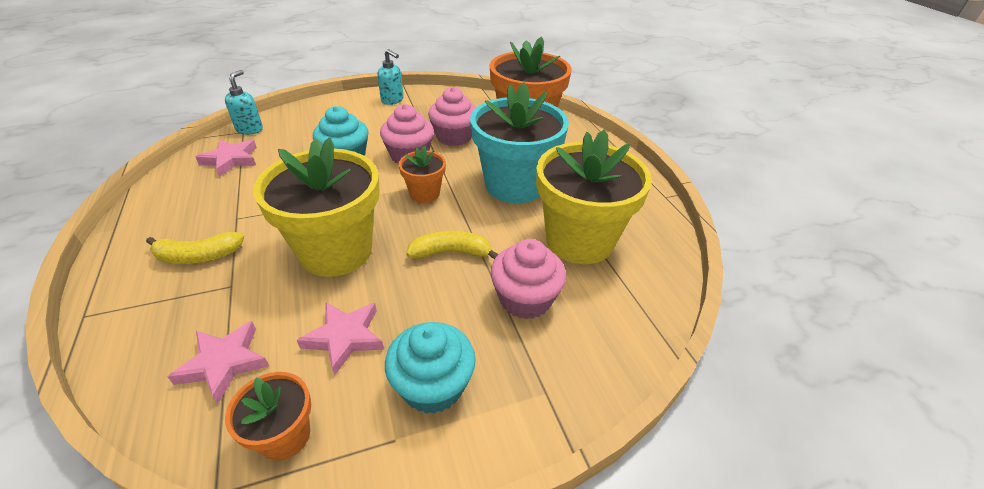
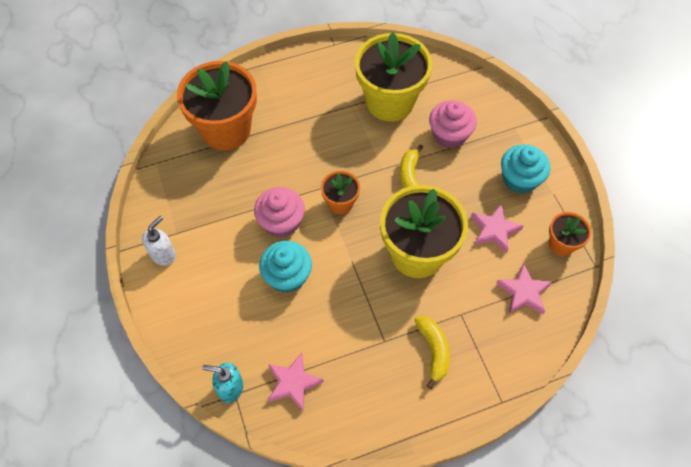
camera: 90 degrees left, 20 degrees up
turquoise soap dispenser [377,49,404,105] -> white soap dispenser [142,216,176,266]
pink cupcake [428,87,477,146] -> none
turquoise flower pot [470,82,569,203] -> none

